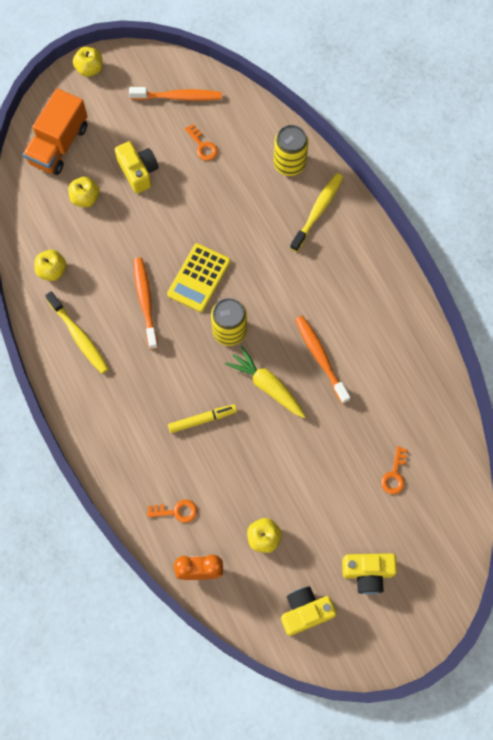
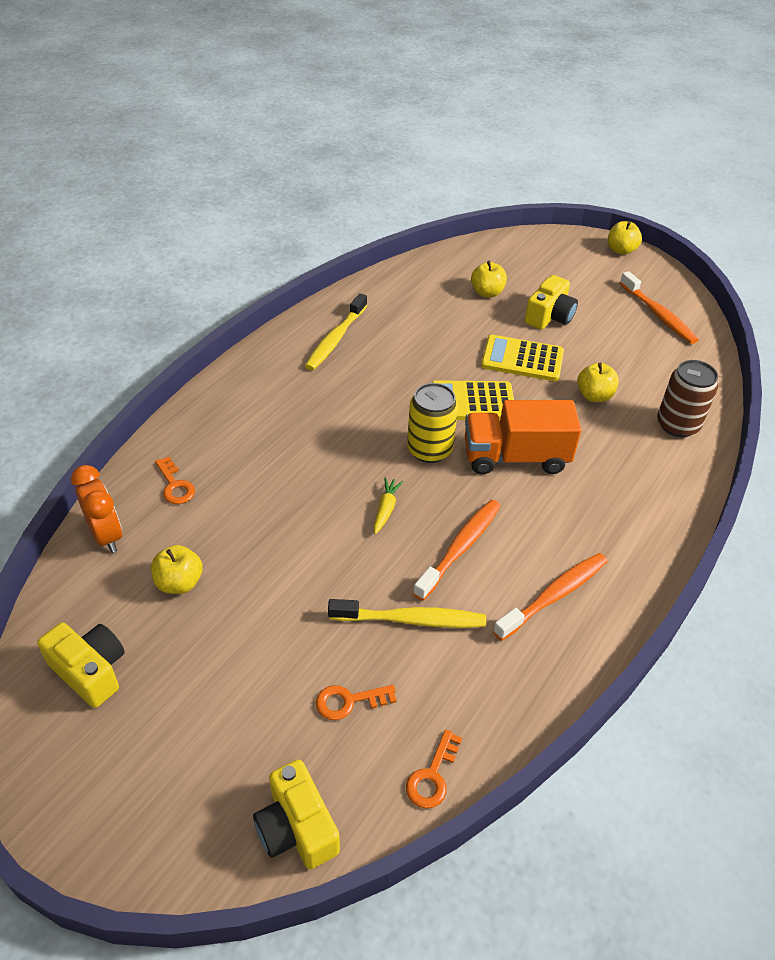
camera: 60 degrees right, 25 degrees down
orange truck [23,89,88,175] -> orange truck moved to [465,400,581,475]
yellow apple [35,250,67,281] -> yellow apple moved to [577,363,619,402]
orange toothbrush [134,257,158,349] -> orange toothbrush moved to [493,553,608,641]
yellow marker [168,404,237,433] -> none
orange key [185,124,218,161] -> orange key moved to [406,729,462,808]
yellow carrot [225,346,306,418] -> yellow carrot [374,477,403,534], size x0.55
yellow can [274,125,308,176] -> brown can [657,360,718,437]
yellow toothbrush [290,173,343,252] -> yellow toothbrush moved to [328,599,486,628]
yellow camera [342,553,397,594] -> yellow camera moved to [253,759,340,869]
none -> yellow calculator [481,335,564,381]

